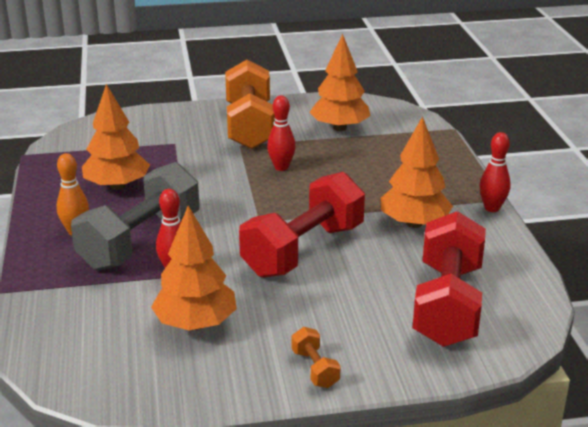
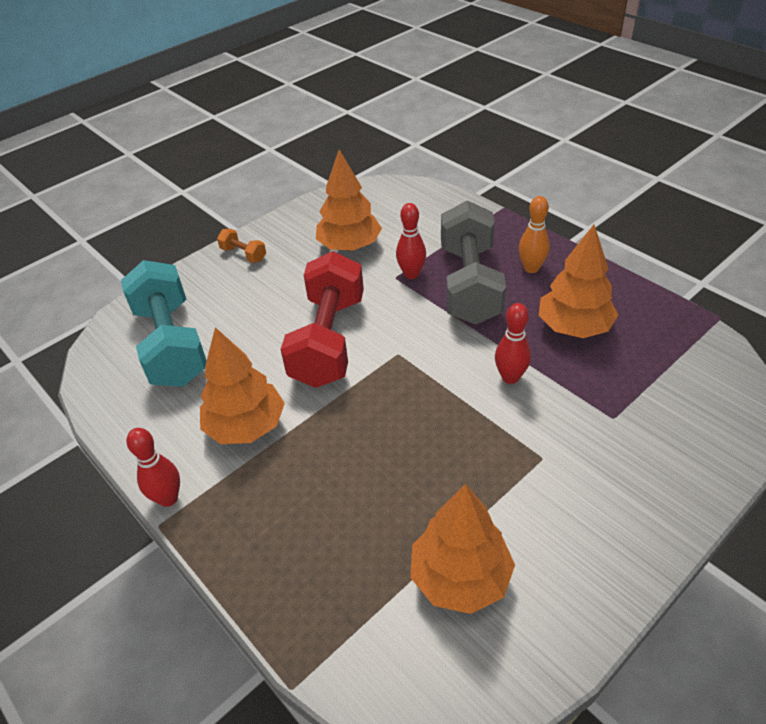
camera: 150 degrees right, 15 degrees up
orange dumbbell [225,60,275,149] -> none
red bowling pin [267,96,296,171] -> red bowling pin moved to [495,303,531,384]
red dumbbell [413,211,486,347] -> turquoise dumbbell [121,260,207,387]

